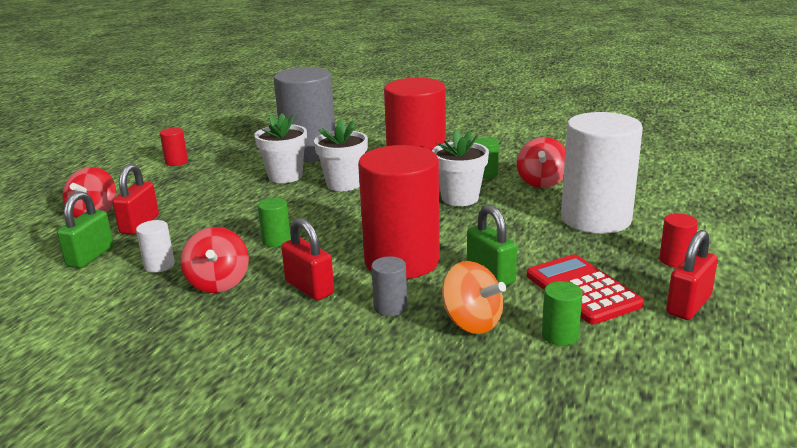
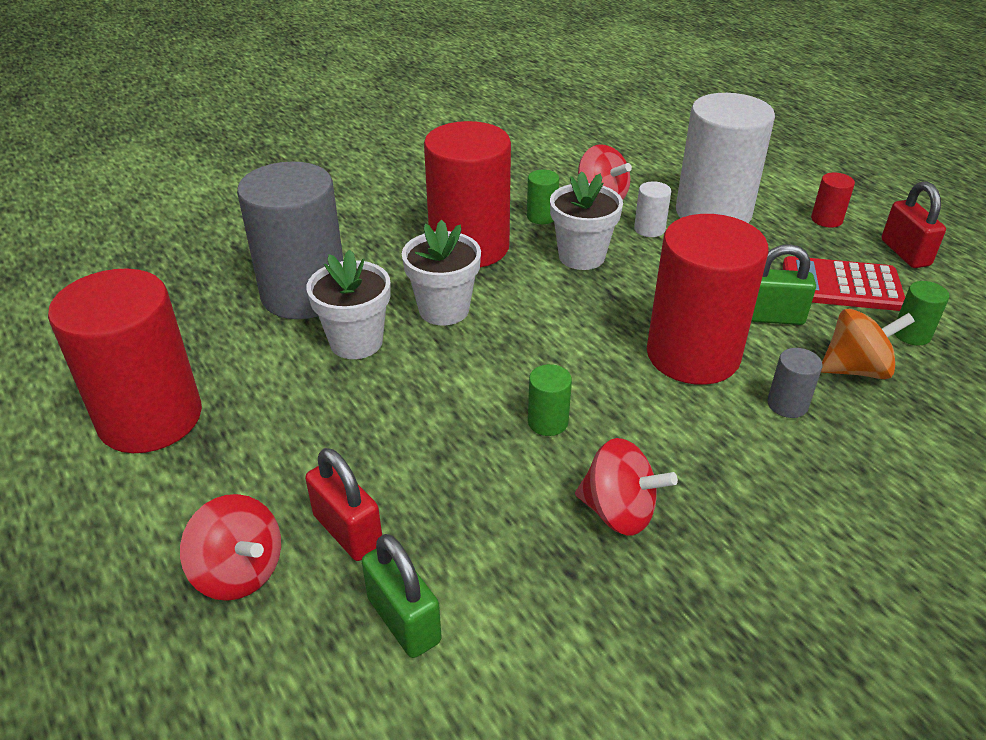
camera: 55 degrees left, 15 degrees up
white cylinder [136,220,175,273] -> white cylinder moved to [634,181,671,237]
red cylinder [160,128,188,166] -> red cylinder [48,269,202,453], size x2.48
red padlock [281,218,334,300] -> none

